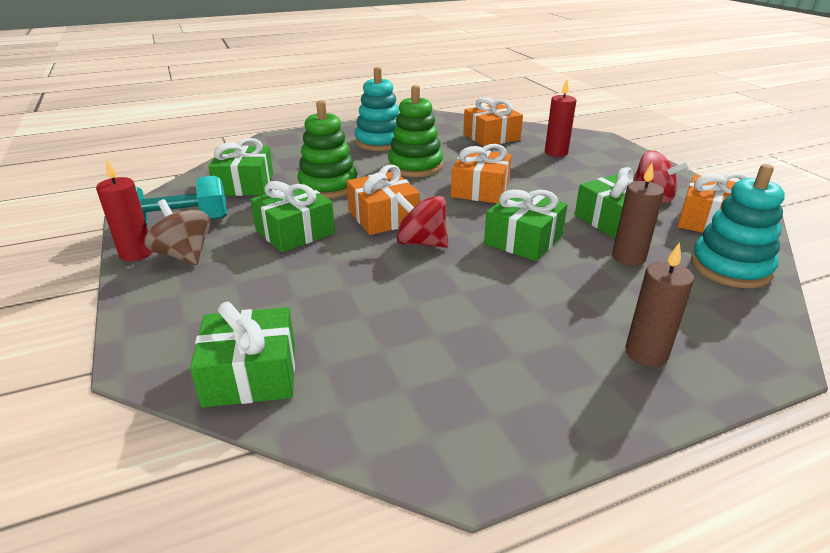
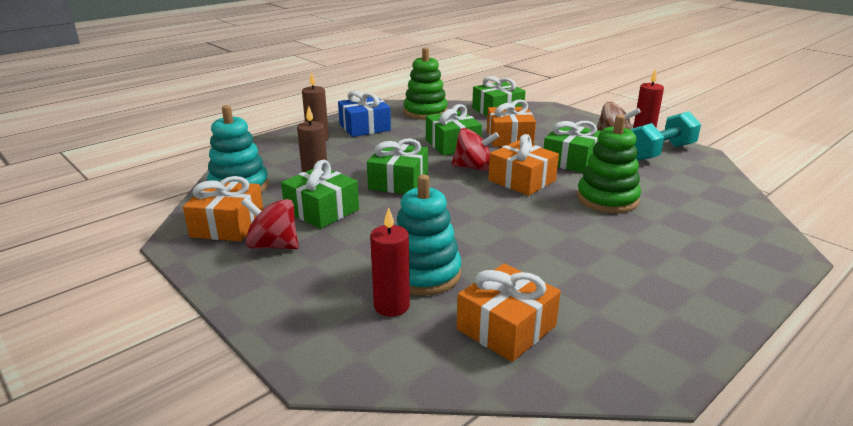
camera: 160 degrees right, 5 degrees down
green gift [208,138,273,196] -> green gift moved to [426,104,482,156]
turquoise stacking toy [355,67,399,151] -> turquoise stacking toy moved to [396,175,461,295]
green stacking toy [388,85,443,177] -> green stacking toy moved to [403,47,448,120]
orange gift [451,144,512,203] -> orange gift moved to [487,99,536,147]
none -> blue gift [338,90,391,137]

